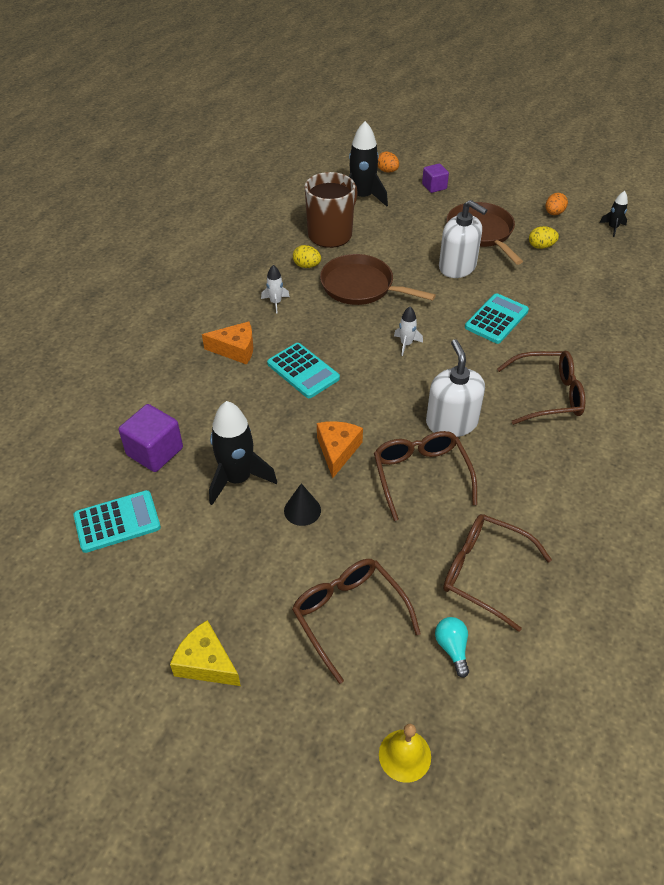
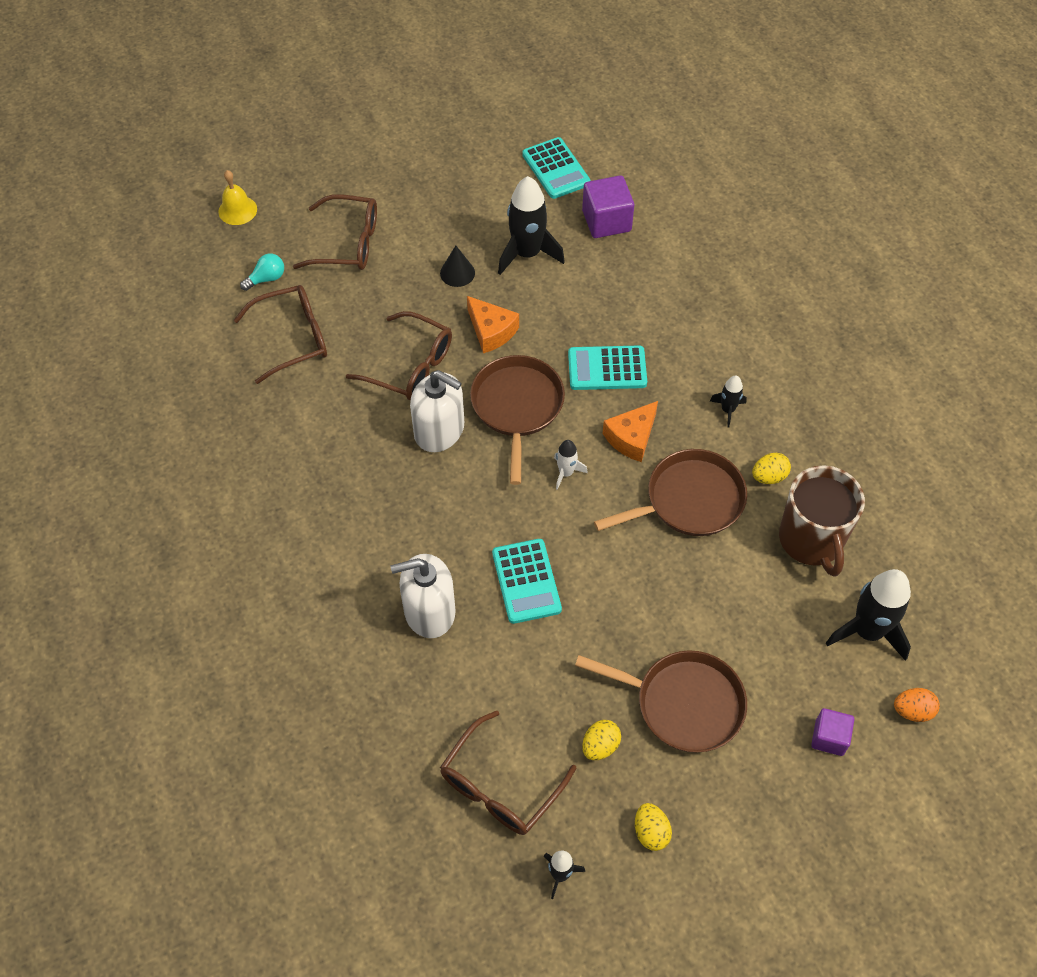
camera: 130 degrees right, 10 degrees up
turquoise calculator [74,490,161,553] -> turquoise calculator turned 45 degrees counterclockwise [522,137,591,199]
yellow cheese [170,620,241,686] -> none
orange cheese [202,321,253,365] -> orange cheese moved to [603,401,658,462]
white rocket [261,265,290,314] -> black rocket [710,376,747,428]
turquoise light bulb [435,617,469,678] -> turquoise light bulb turned 60 degrees counterclockwise [240,254,284,291]
white soap dispenser [439,200,487,278] -> white soap dispenser moved to [391,554,456,638]
brown glasses [497,351,585,425] -> brown glasses moved to [440,711,576,835]
orange egg [546,193,568,215] -> yellow egg [635,803,672,851]
none -> brown pan [470,355,565,485]

